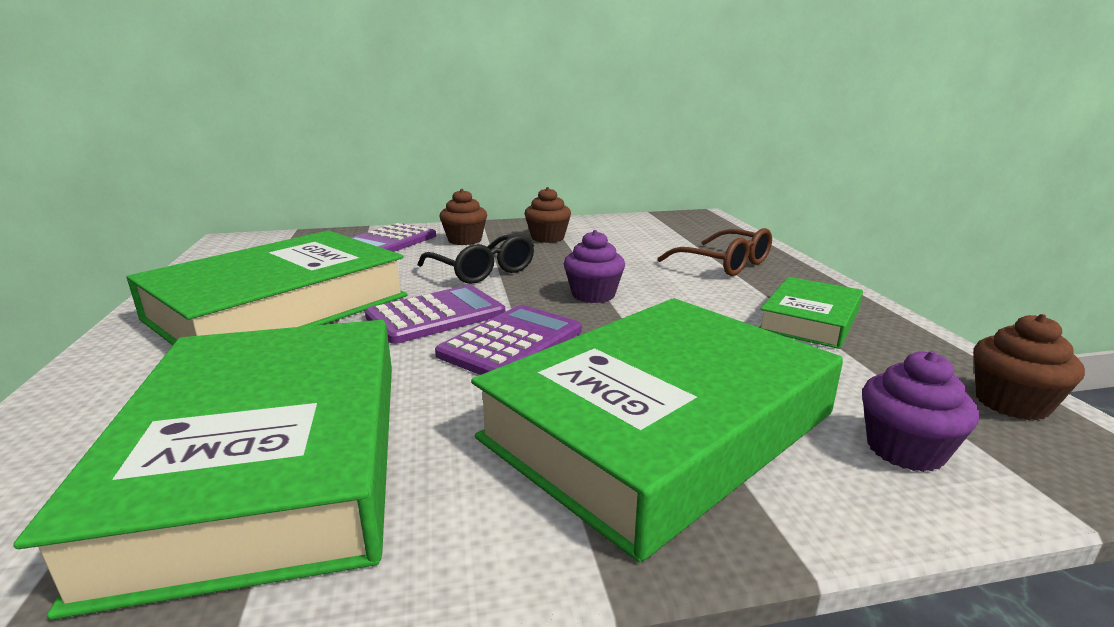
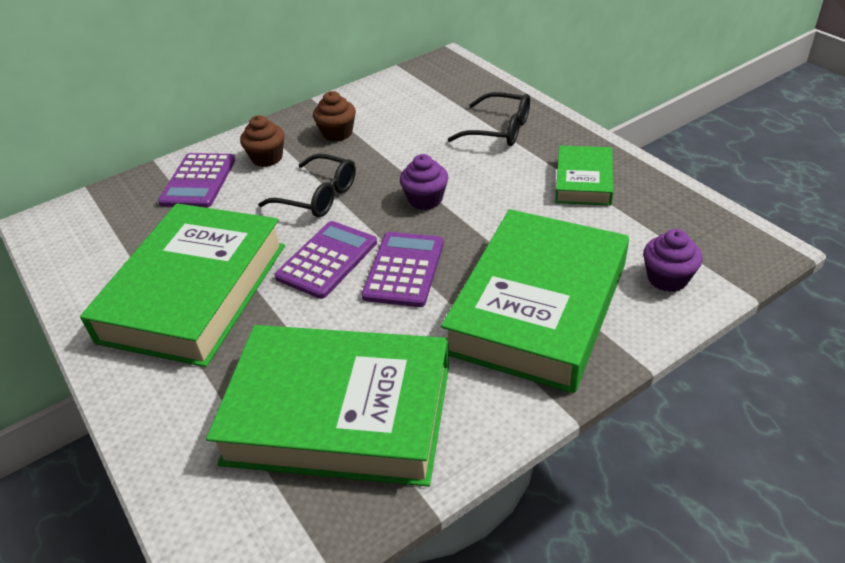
camera: 20 degrees left, 20 degrees up
green book [13,320,392,620] -> green book turned 45 degrees counterclockwise [206,325,449,487]
brown glasses [658,228,772,276] -> black glasses [448,92,530,146]
brown cupcake [973,314,1085,420] -> none

